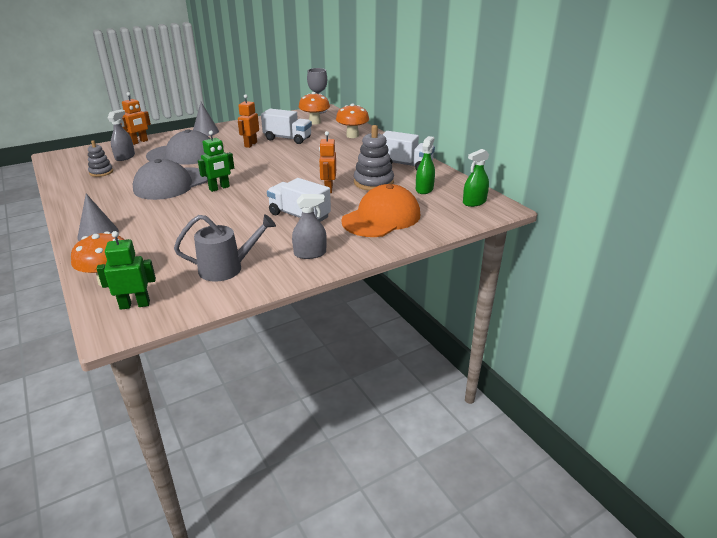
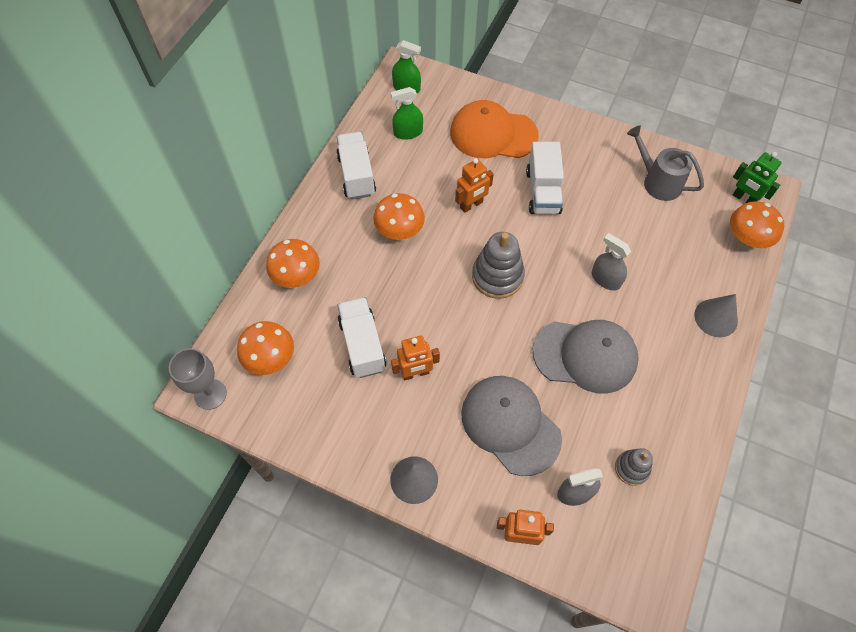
camera: 125 degrees left, 30 degrees up
green robot [198,131,234,192] -> none
grey spray bottle [292,194,327,259] -> grey spray bottle moved to [592,233,631,291]
grey stacking toy [354,125,394,191] -> grey stacking toy moved to [472,232,525,299]
none -> orange mushroom [373,193,425,241]

